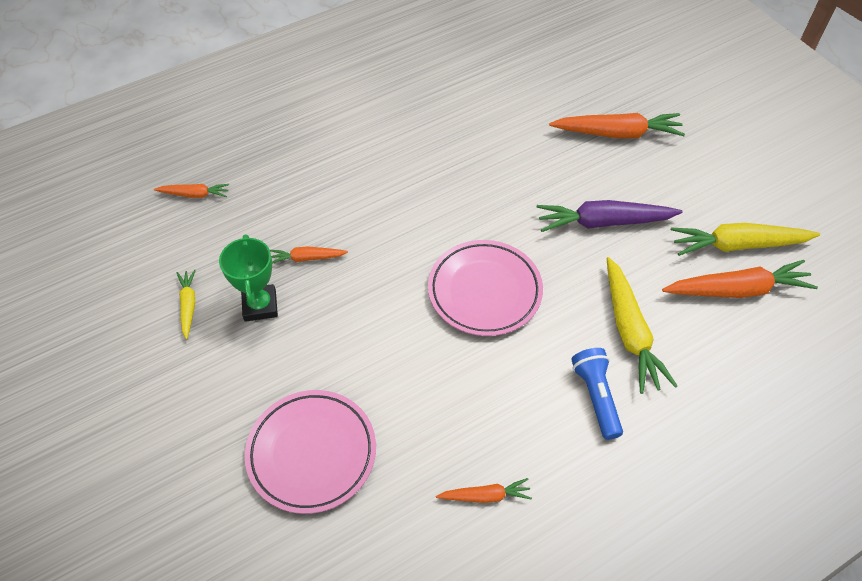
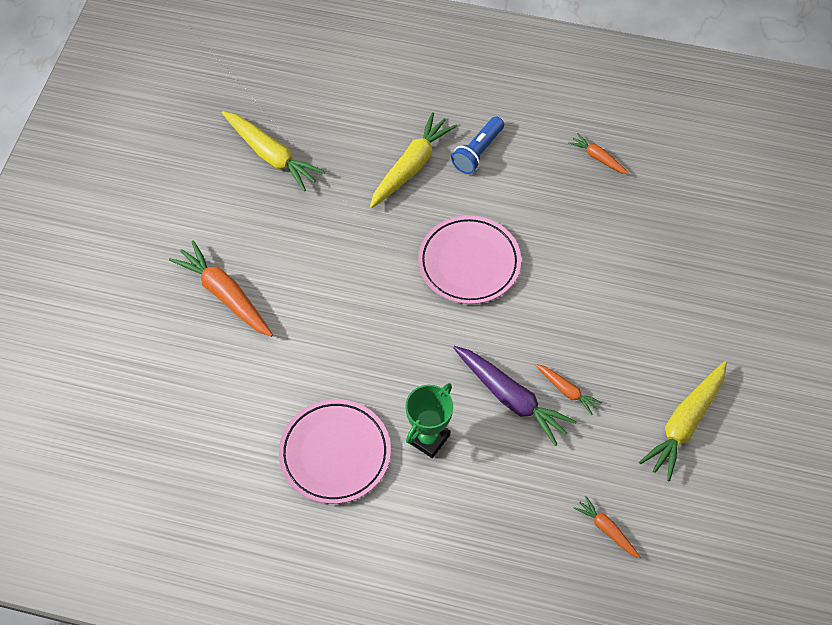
camera: 135 degrees left, 5 degrees up
yellow carrot [177,270,196,339] -> yellow carrot [639,361,727,481], size x1.88
green trophy [219,234,278,322] -> green trophy moved to [405,383,453,458]
pink plate [245,390,376,514] -> pink plate moved to [279,399,391,504]
purple carrot [537,200,683,232] -> purple carrot moved to [453,346,577,446]
orange carrot [662,260,818,298] -> none

